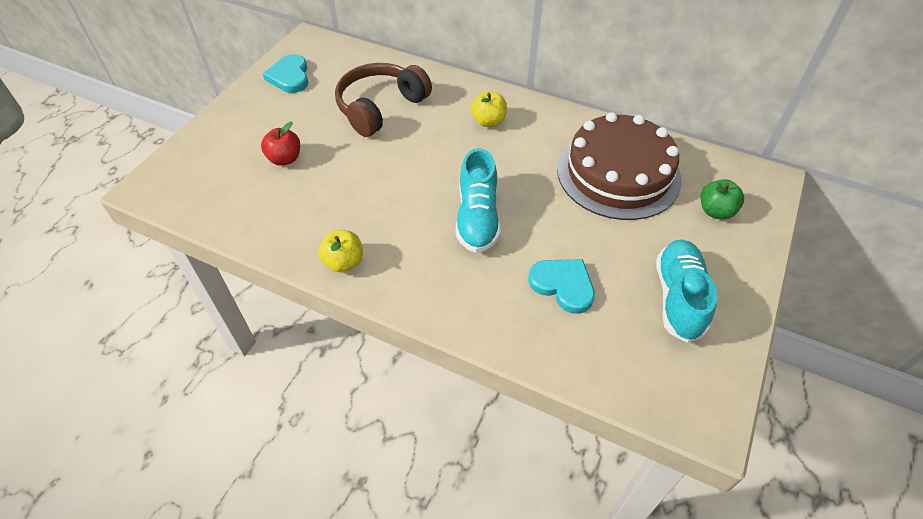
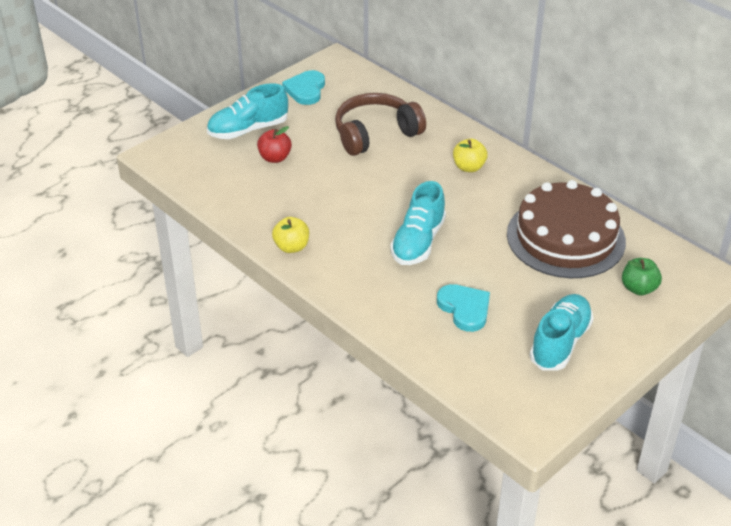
camera: 20 degrees right, 10 degrees down
none -> turquoise shoe [207,83,288,139]

